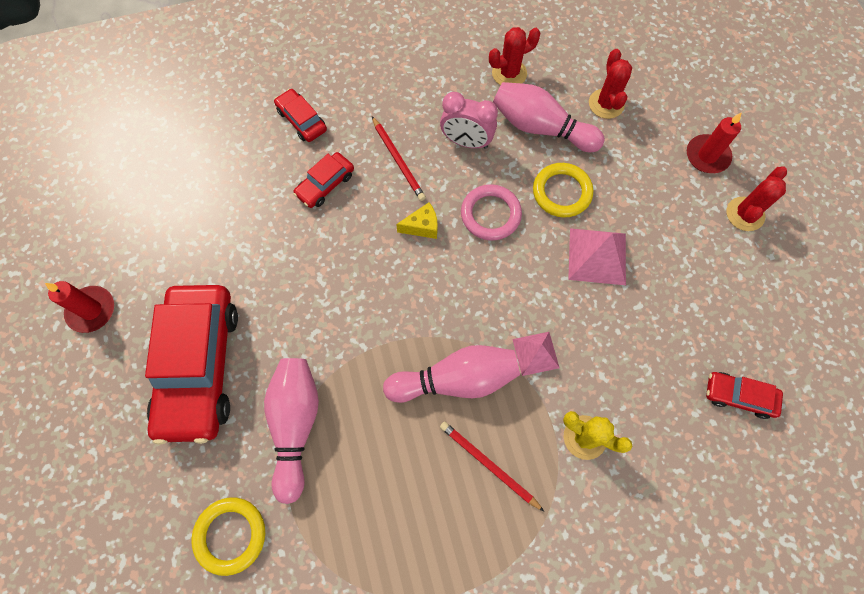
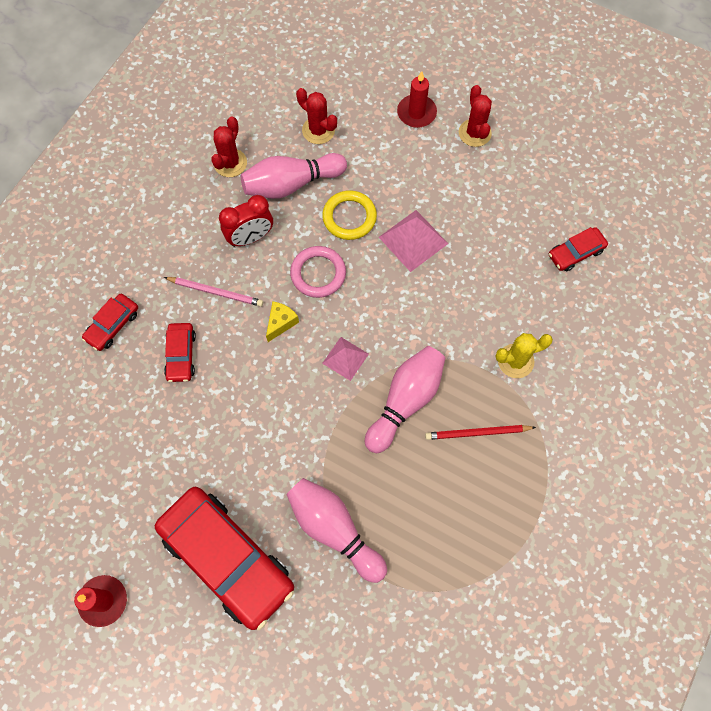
camera: 45 degrees left, 0 degrees up
yellow ring [191,497,265,576] -> none
red car [274,89,327,142] -> red car turned 60 degrees counterclockwise [82,294,138,351]
red pencil [372,116,426,201] -> pink pencil [164,277,263,307]
pink clock [440,92,498,149] -> red clock [219,195,273,247]
pink pyramid [512,332,560,376] -> pink pyramid moved to [322,337,369,381]

